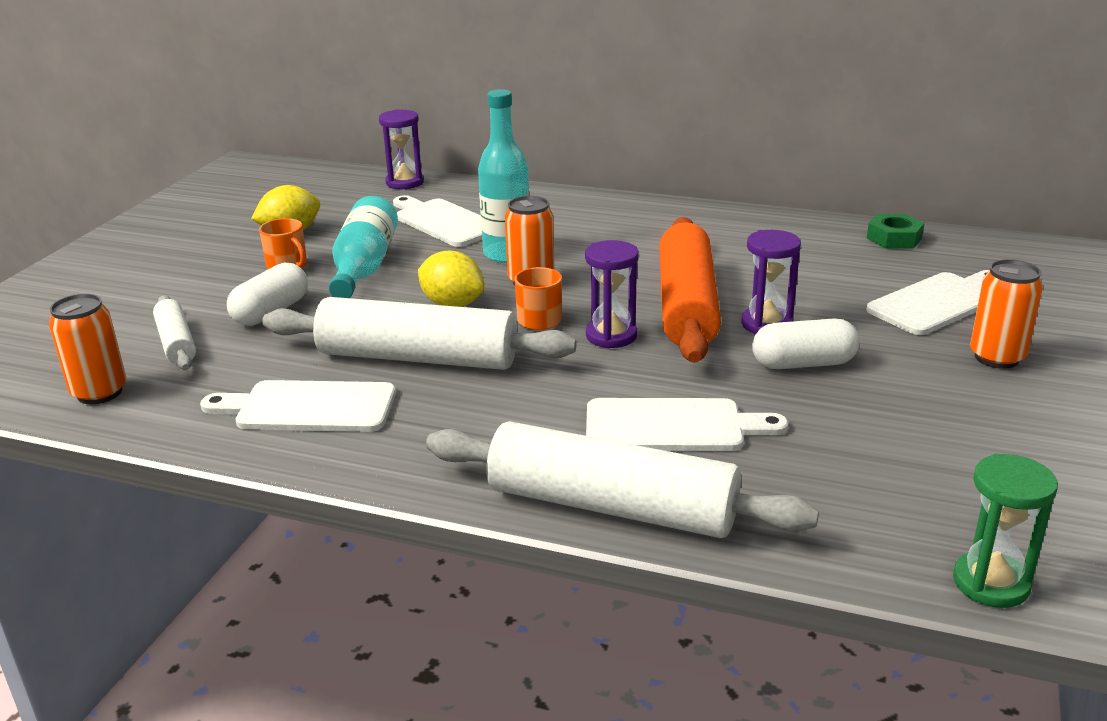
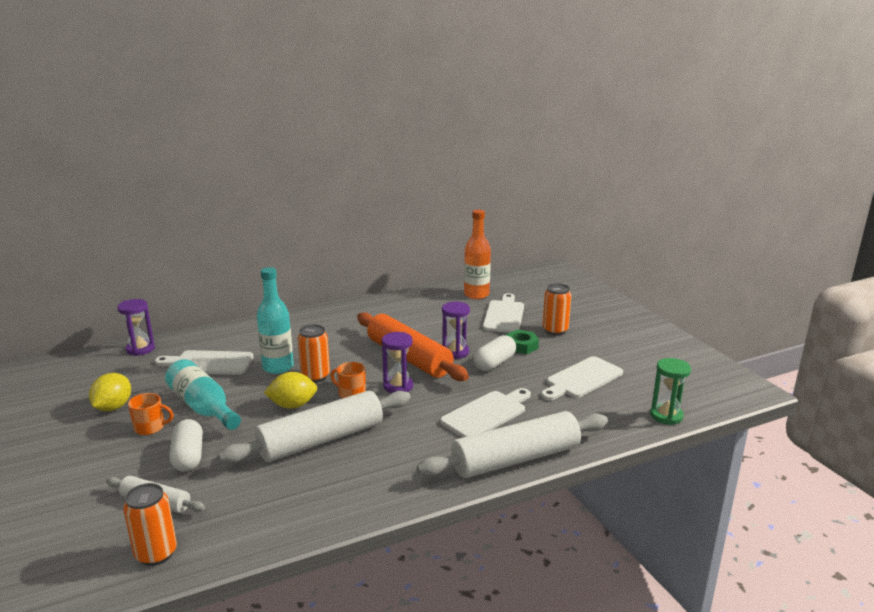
camera: 45 degrees left, 5 degrees down
white cutting board [200,380,396,432] -> white cutting board moved to [541,356,623,400]
green nut [867,214,925,248] -> green nut moved to [505,330,539,354]
none -> orange bottle [464,210,491,299]

